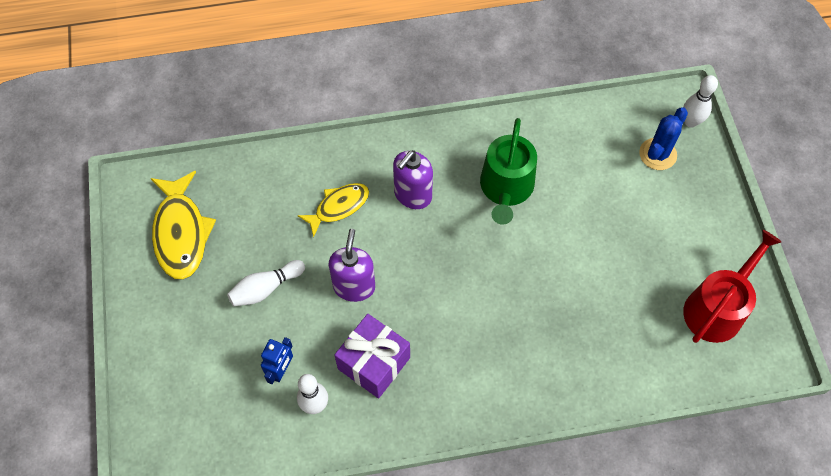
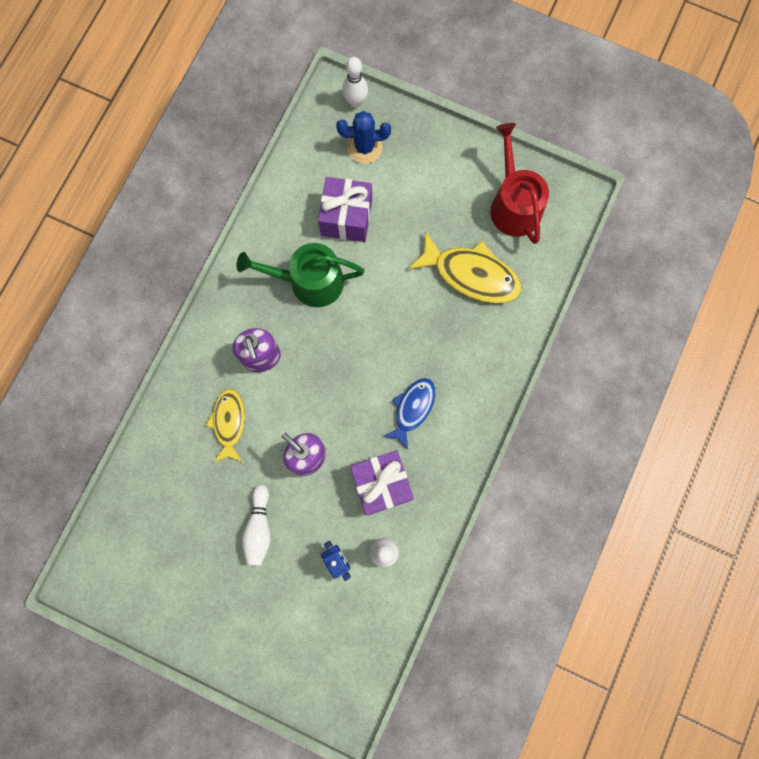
camera: 55 degrees left, 15 degrees up
yellow fish [150,171,216,280] -> yellow fish moved to [408,231,522,303]
green watering can [480,118,537,225] -> green watering can turned 135 degrees clockwise [237,243,365,307]
blue cactus [639,107,688,170] -> blue cactus turned 75 degrees counterclockwise [336,111,391,164]
none -> purple gift [318,177,372,242]
none -> blue fish [383,378,435,450]

